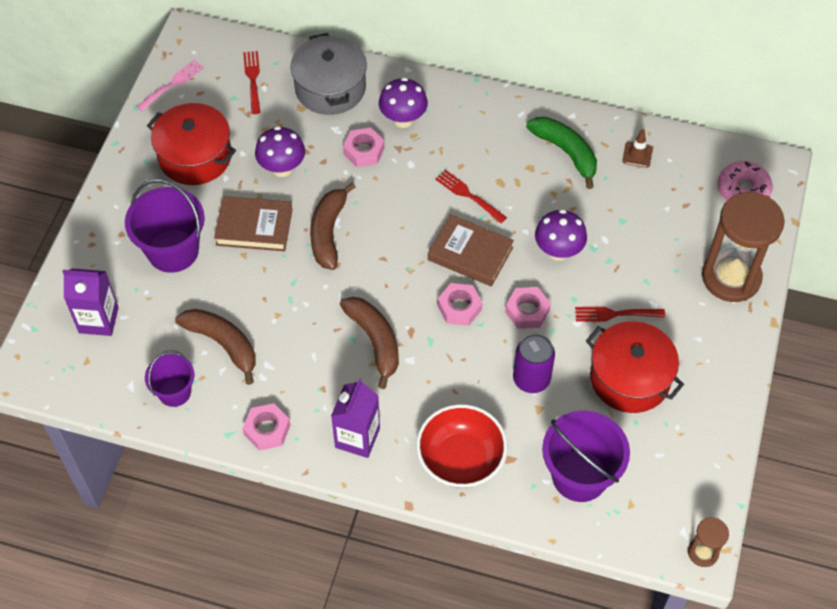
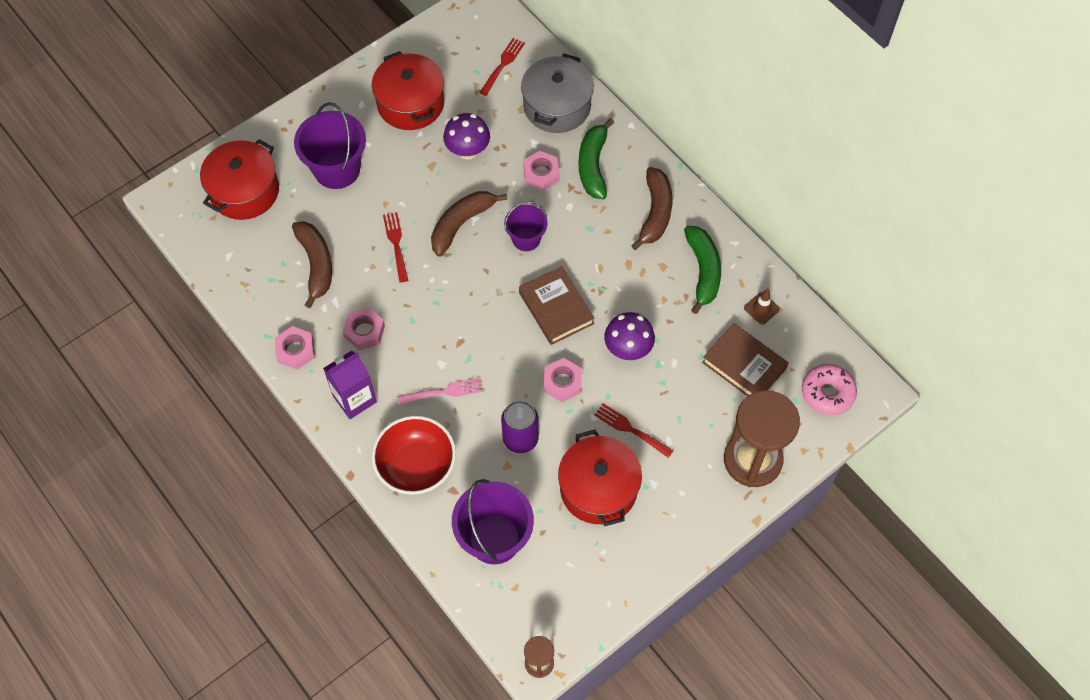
camera: 35 degrees right, 5 degrees up
purple carton [62,268,119,336] -> red pot [200,139,279,220]
pink fork [136,60,204,111] -> pink fork moved to [397,377,483,405]
purple bucket [145,350,195,407] -> purple bucket moved to [504,202,548,251]
brown book [214,196,293,251] -> brown book moved to [702,323,789,396]
brown banana [340,297,399,389] -> brown banana moved to [631,167,673,250]
purple mushroom [379,77,428,128] -> green banana [579,118,614,199]
red fork [435,170,507,223] -> red fork moved to [383,212,408,283]
pink nut [438,283,482,326] -> pink nut moved to [343,307,385,350]

